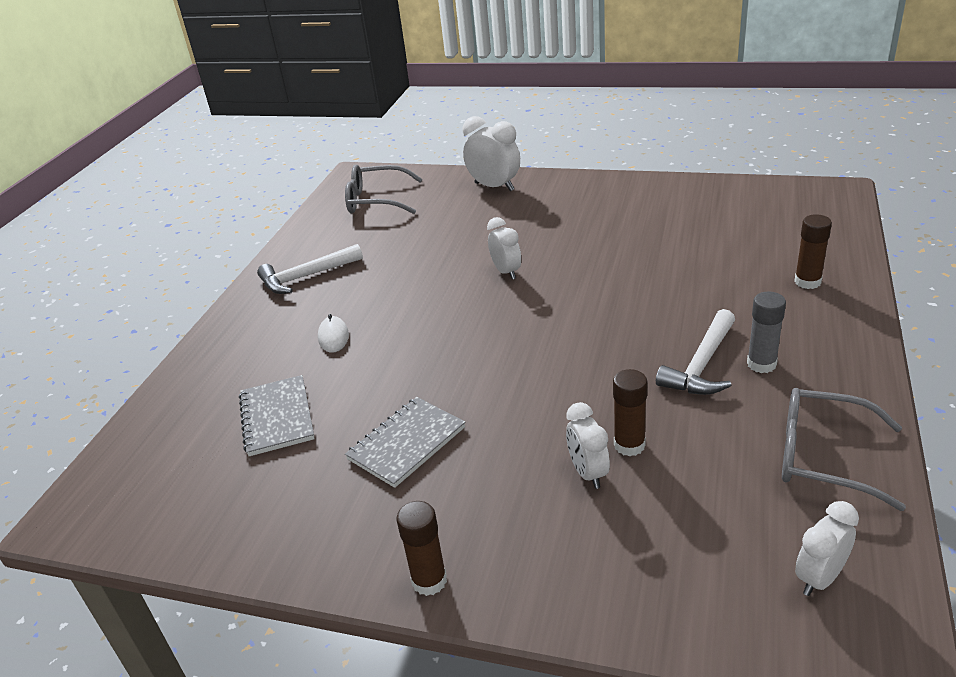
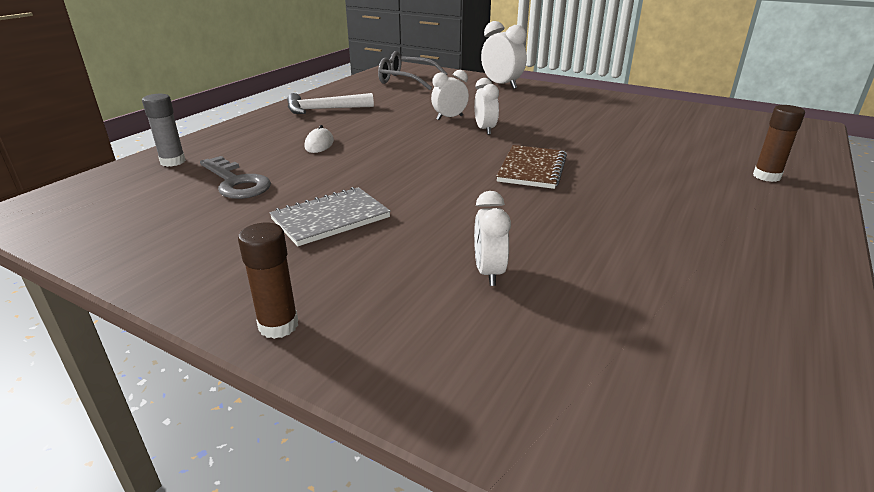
camera: 10 degrees right, 5 degrees down
grey notebook [239,375,315,456] -> grey key [200,156,271,199]
brown glue stick [613,369,648,456] -> none
white hammer [656,309,735,395] -> none
grey glue stick [747,292,786,373] -> grey glue stick moved to [142,94,186,167]
grey glasses [782,388,906,511] -> none
white clock [795,501,859,596] -> white clock moved to [431,70,469,120]
none -> brown notebook [496,145,567,189]

